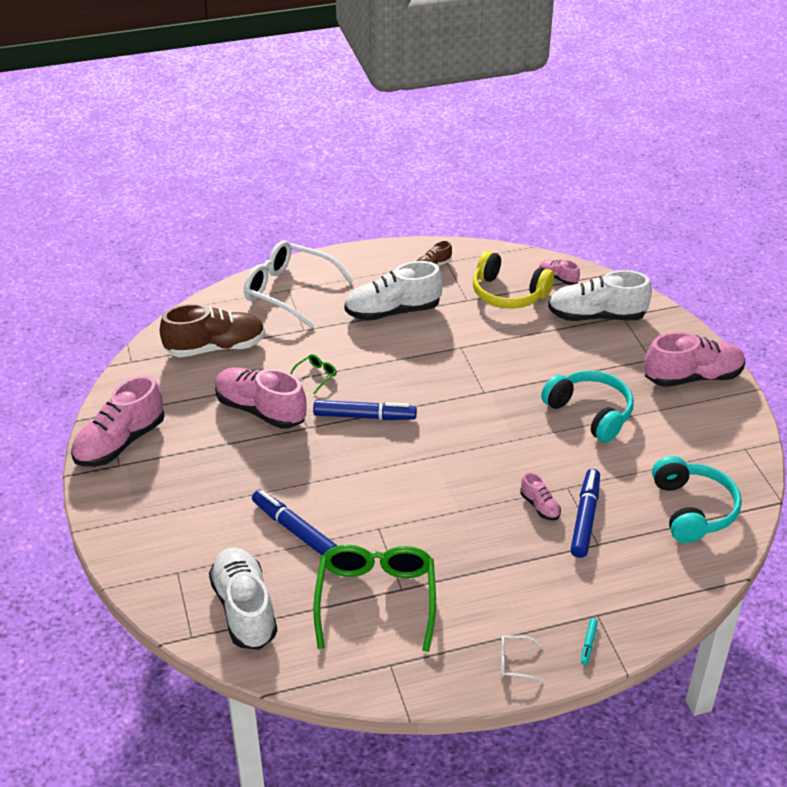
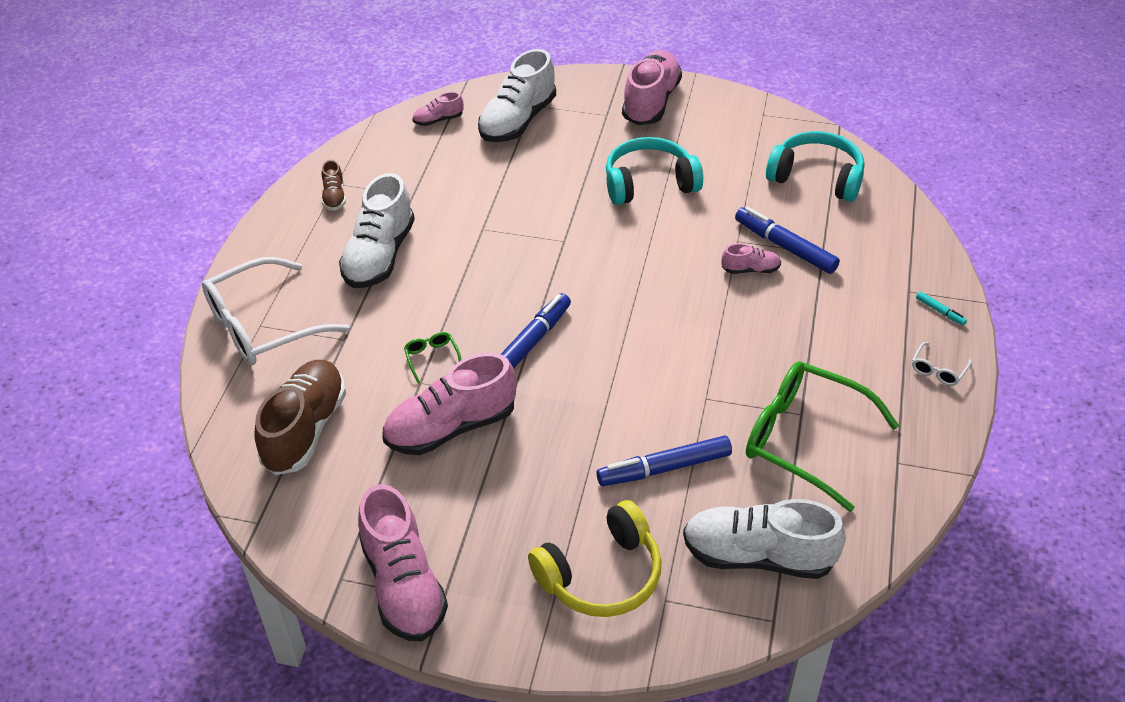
camera: 60 degrees left, 5 degrees up
yellow headphones [473,251,554,309] -> yellow headphones moved to [528,500,661,617]

